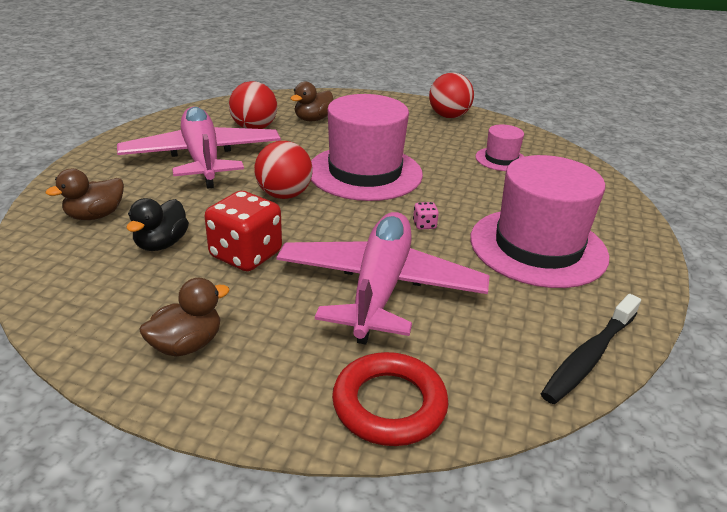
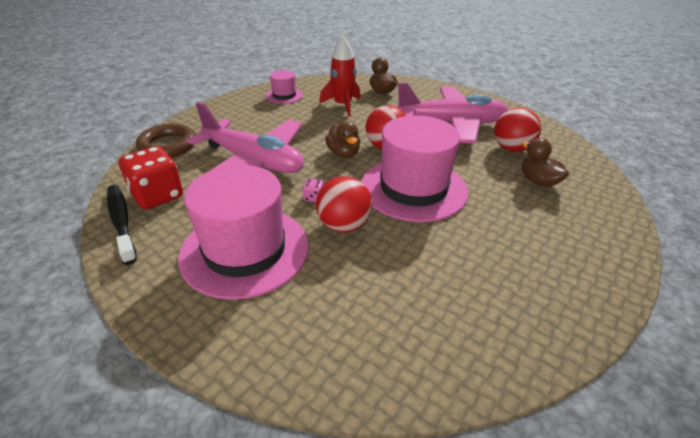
camera: 110 degrees right, 5 degrees up
black duck [127,198,189,251] -> red rocket [319,36,360,117]
brown duck [139,278,230,357] -> brown duck moved to [325,121,360,158]
red dice [204,191,282,271] -> red dice moved to [119,146,183,209]
red ring [332,352,448,446] -> brown ring [136,124,196,157]
red ball [429,73,474,118] -> red ball moved to [316,176,372,232]
pink hat [475,124,525,171] -> pink hat moved to [266,70,303,104]

